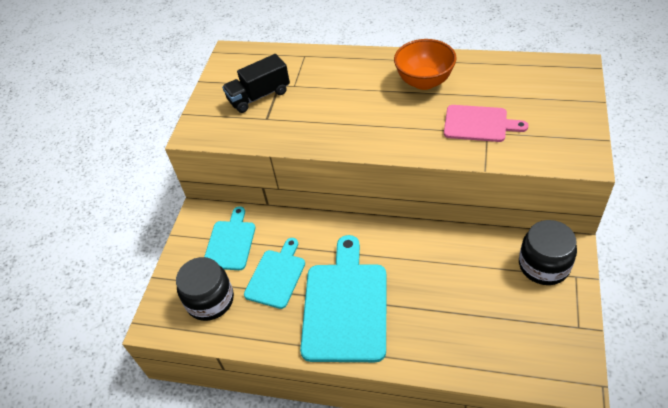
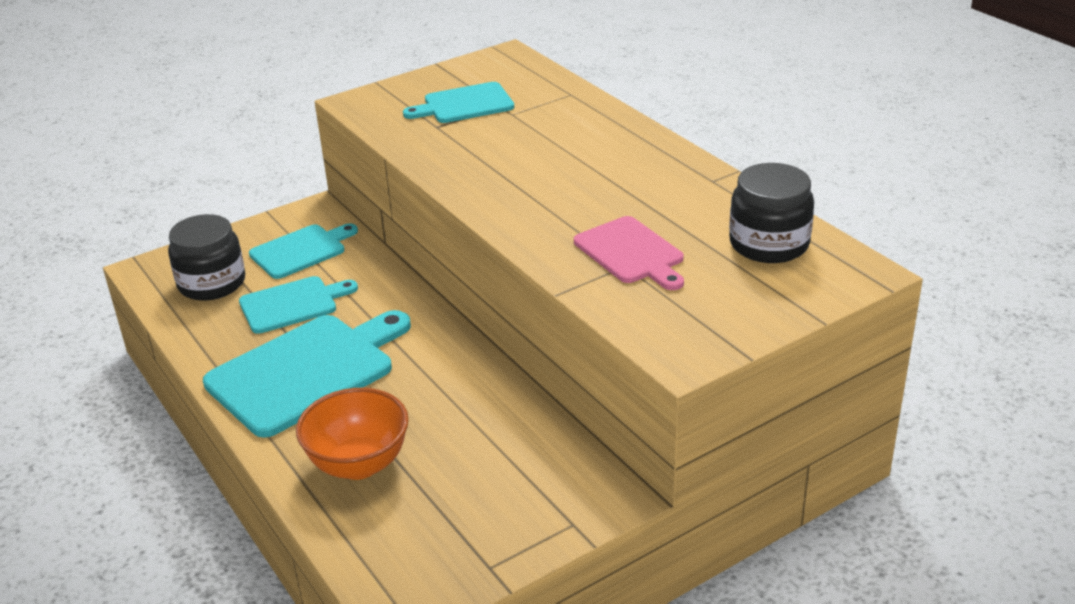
camera: 40 degrees right, 15 degrees down
black truck [222,54,290,113] -> turquoise cutting board [403,82,514,123]
orange bowl [394,39,456,90] -> orange bowl moved to [296,388,409,480]
black jar [519,220,577,285] -> black jar moved to [729,163,814,263]

